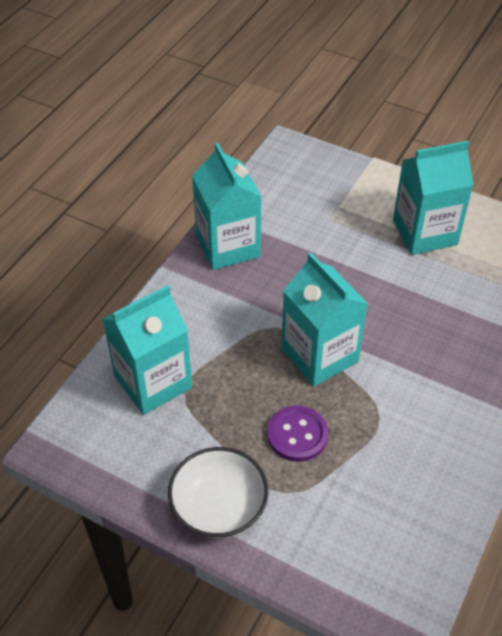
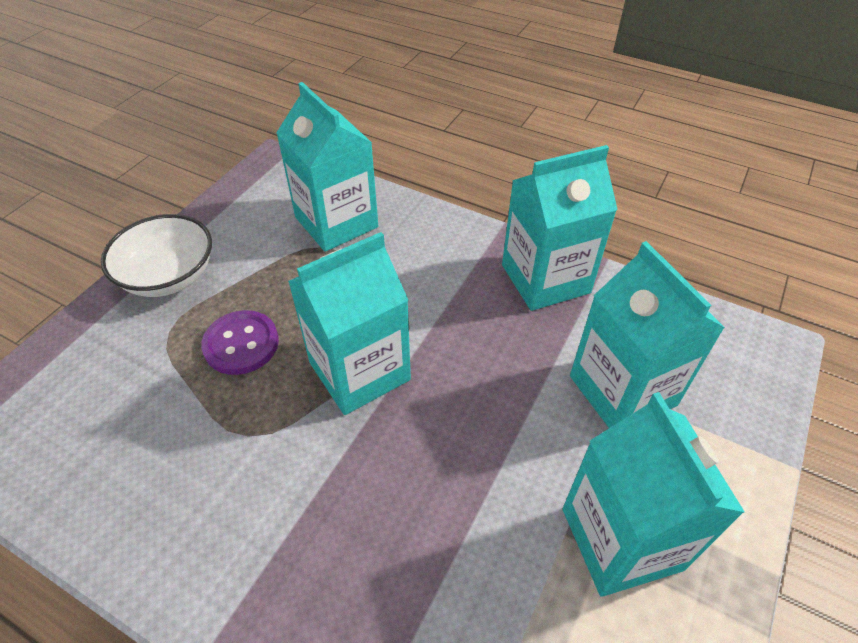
camera: 90 degrees right, 0 degrees up
none -> turquoise carton [570,241,725,428]

